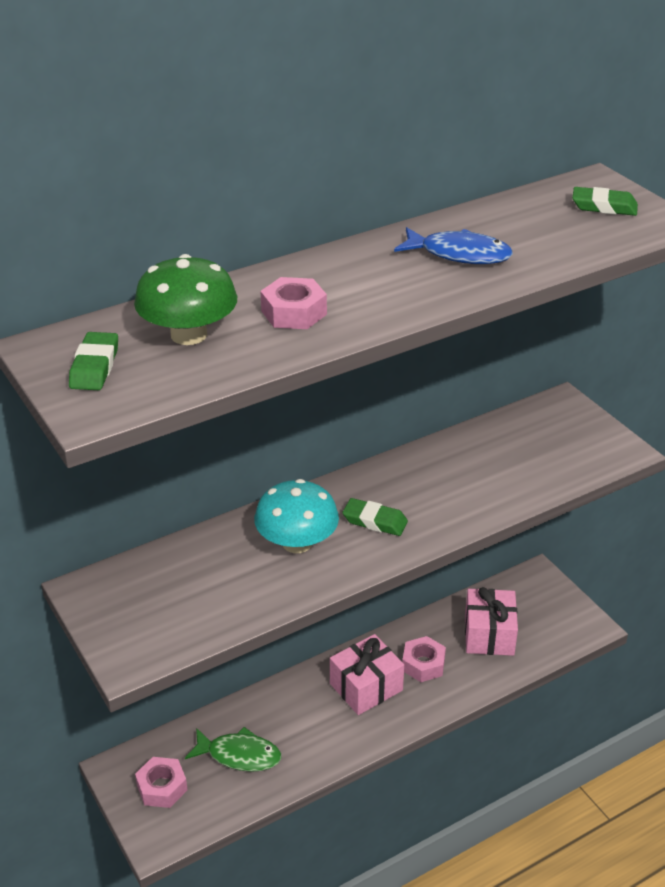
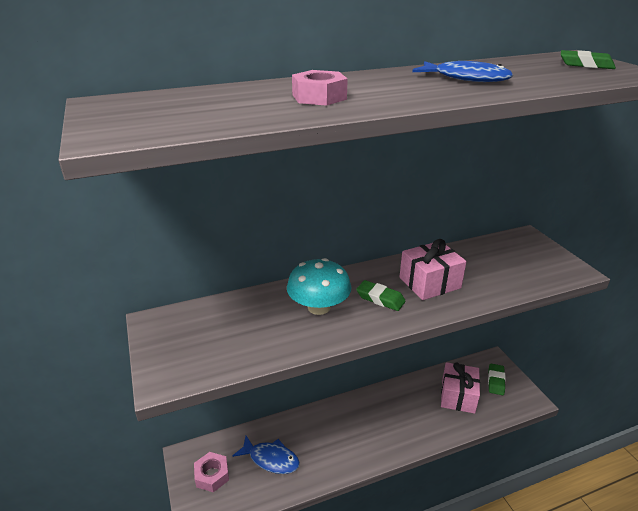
camera: 10 degrees right, 5 degrees down
green eraser [69,332,118,390] -> green eraser moved to [488,364,506,395]
green mushroom [134,254,237,345] -> none
green fish [185,727,281,772] -> blue fish [233,436,300,474]
pink gift [330,634,404,715] -> pink gift moved to [399,239,467,300]
pink nut [402,636,446,682] -> none

